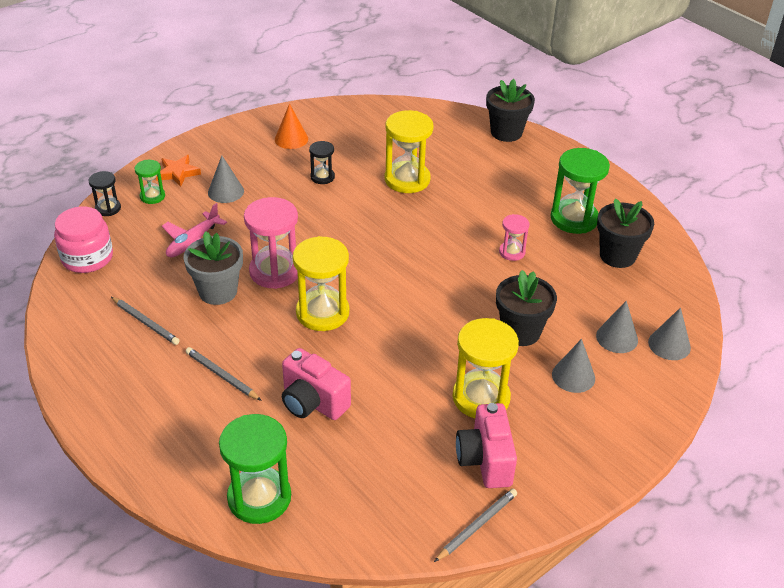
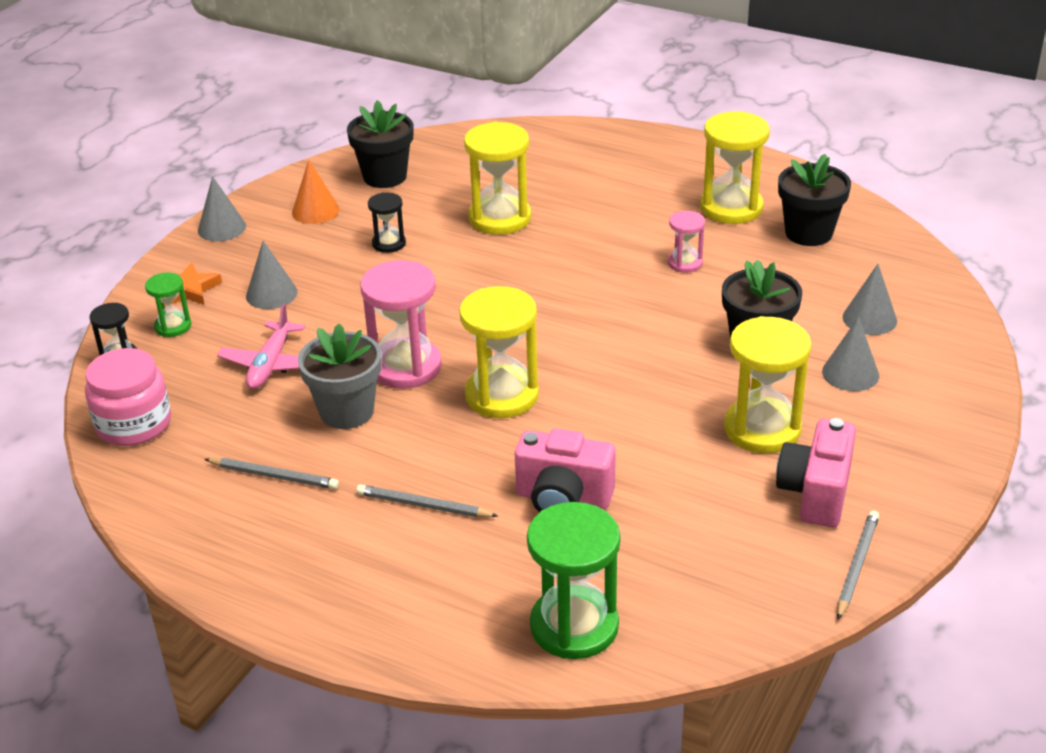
camera: 20 degrees left, 5 degrees down
pink camera [456,403,517,488] -> pink camera turned 45 degrees clockwise [776,418,856,527]
black flower pot [486,79,535,142] -> black flower pot moved to [347,100,413,188]
green hourglass [550,148,610,234] -> yellow hourglass [700,111,770,224]
grey cone [648,308,691,360] -> grey cone moved to [198,176,246,241]

